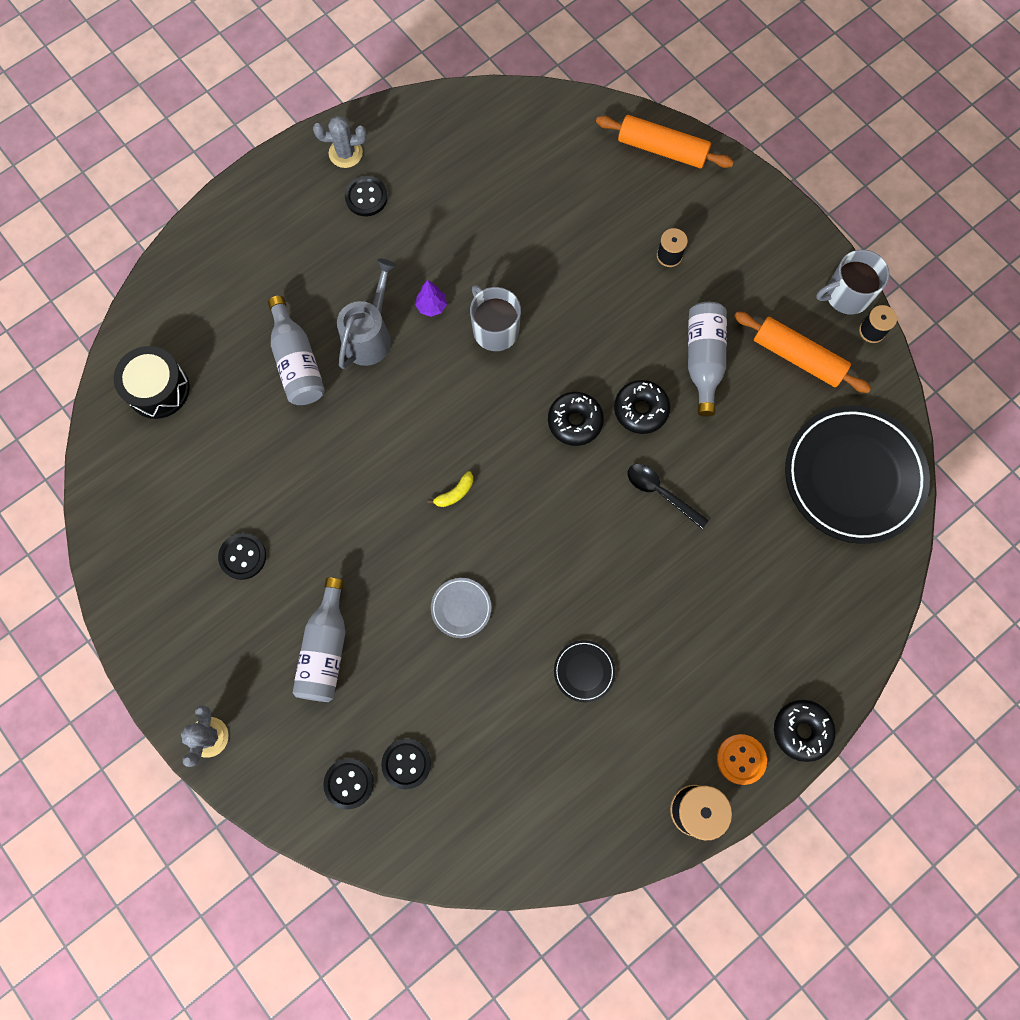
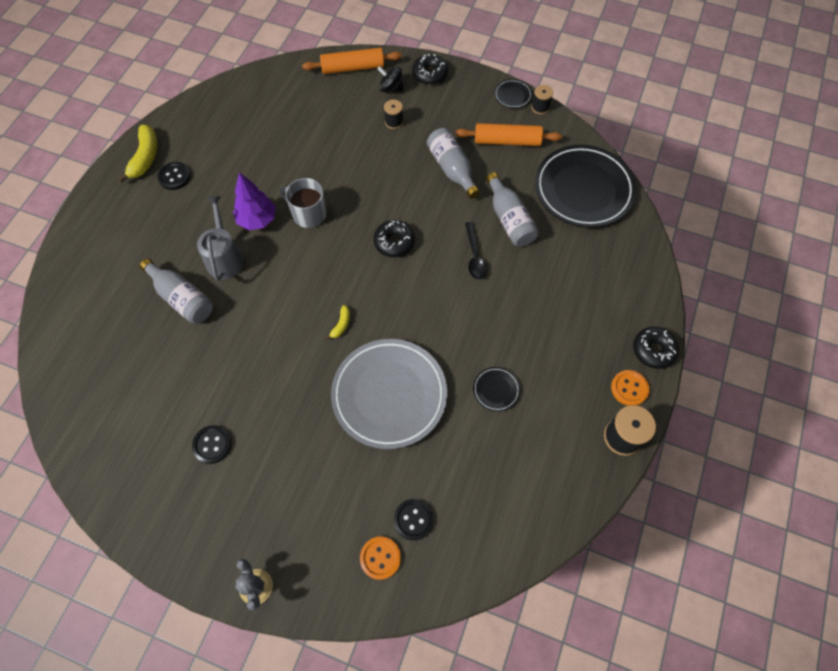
camera: 30 degrees left, 10 degrees down
black drum [114,346,190,419] -> none
grey bottle [293,577,346,702] -> grey bottle moved to [486,172,539,247]
grey cactus [313,116,367,168] -> yellow banana [118,125,157,182]
black button [323,758,374,810] -> orange button [360,537,401,580]
purple tree [415,280,447,317] -> purple tree [233,172,276,230], size x1.78
grey plate [431,578,491,638] -> grey plate [331,339,447,449], size x2.43
black donut [614,380,670,434] -> black donut moved to [412,54,448,85]
black spoon [628,464,709,529] -> black spoon turned 105 degrees counterclockwise [465,222,488,279]
grey mug [816,250,889,314] -> black plate [494,79,532,108]
none -> black spinning top [377,66,403,92]

